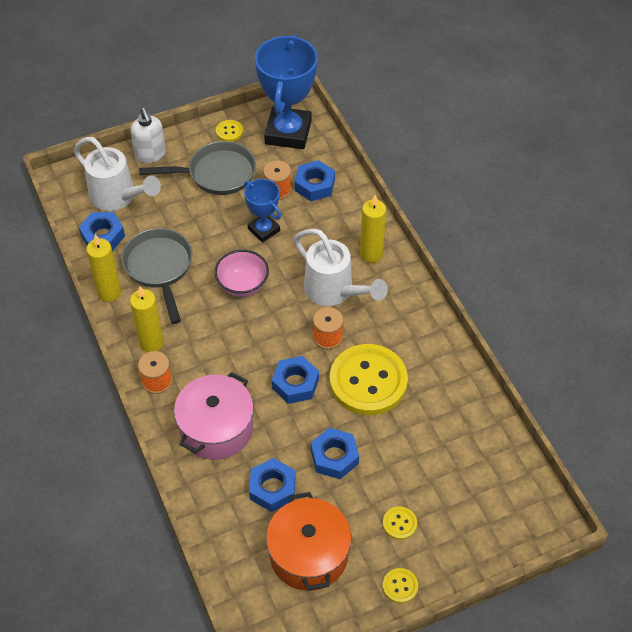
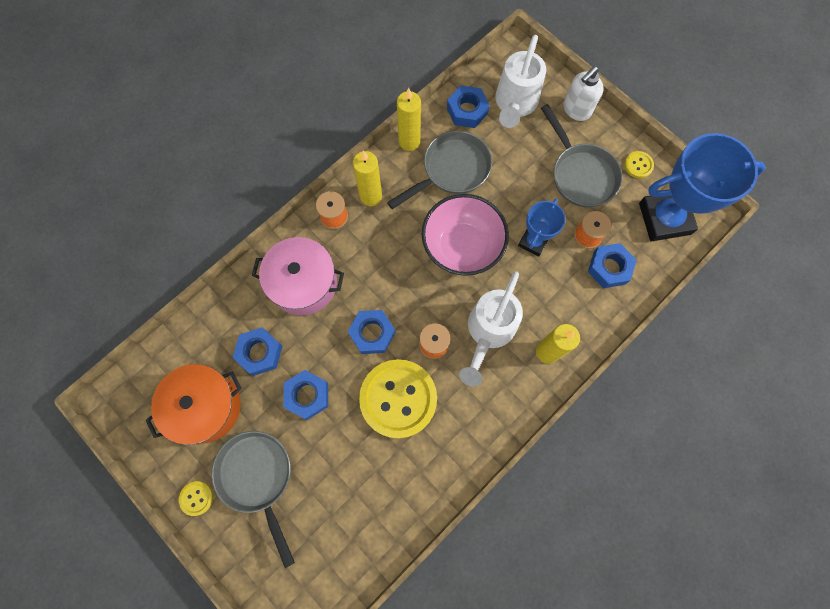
camera: 70 degrees right, 20 degrees up
pink bowl [214,250,269,297] -> pink bowl [422,194,509,276], size x1.57
yellow button [383,506,417,540] -> grey pan [211,431,295,568]

